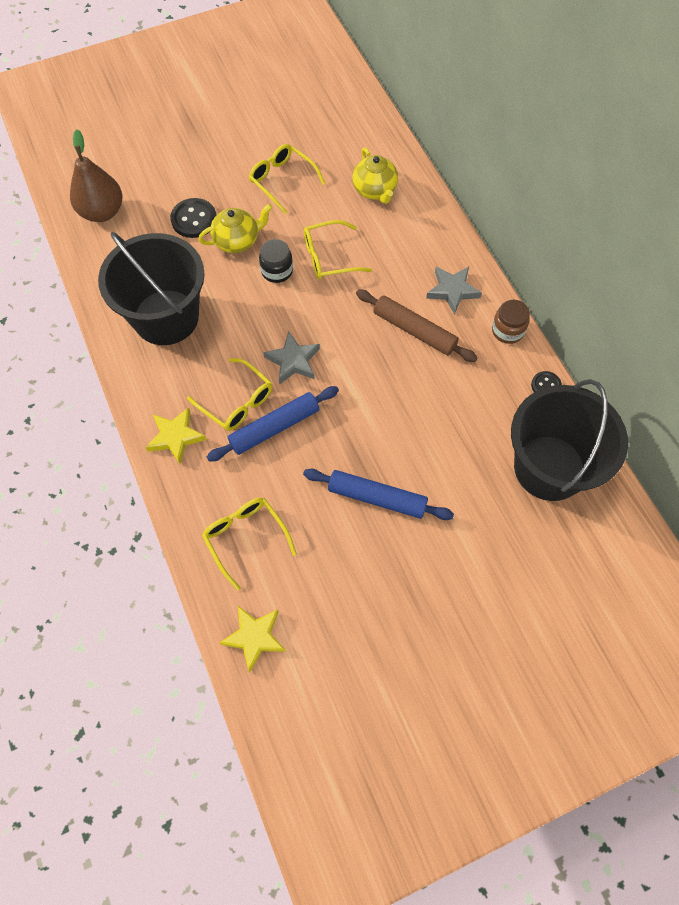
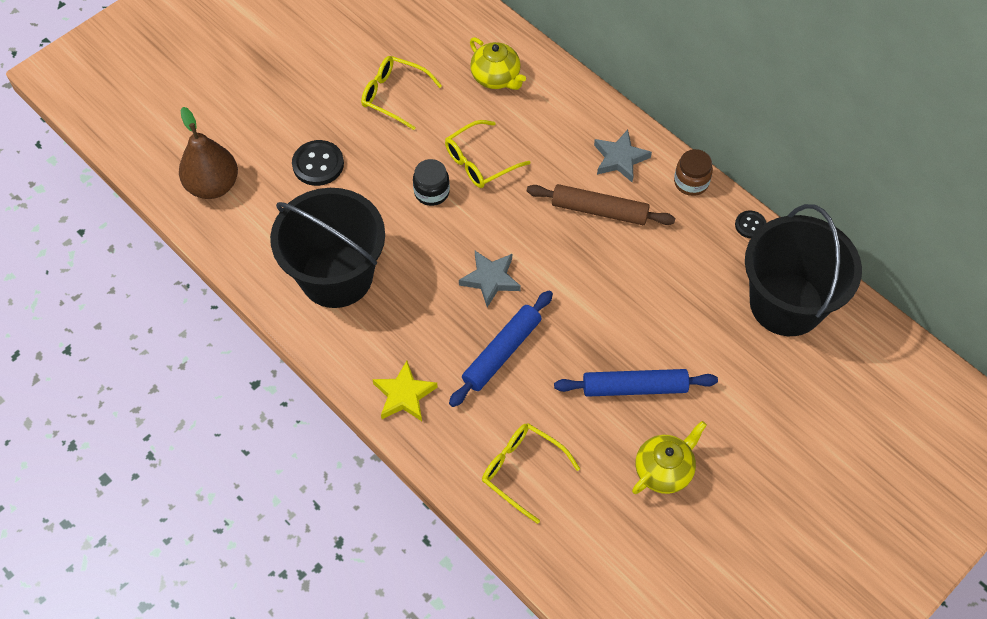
camera: 20 degrees left, 5 degrees down
yellow glasses [187,358,272,431] -> none
yellow teapot [198,204,272,253] -> yellow teapot moved to [632,421,707,494]
yellow star [219,606,286,672] -> none

